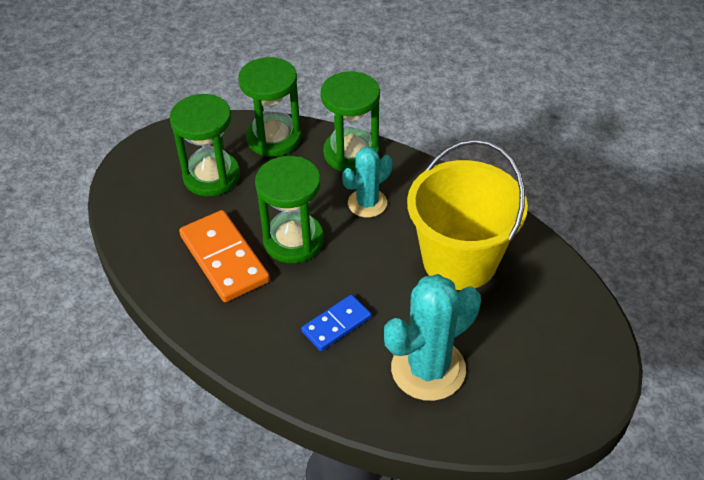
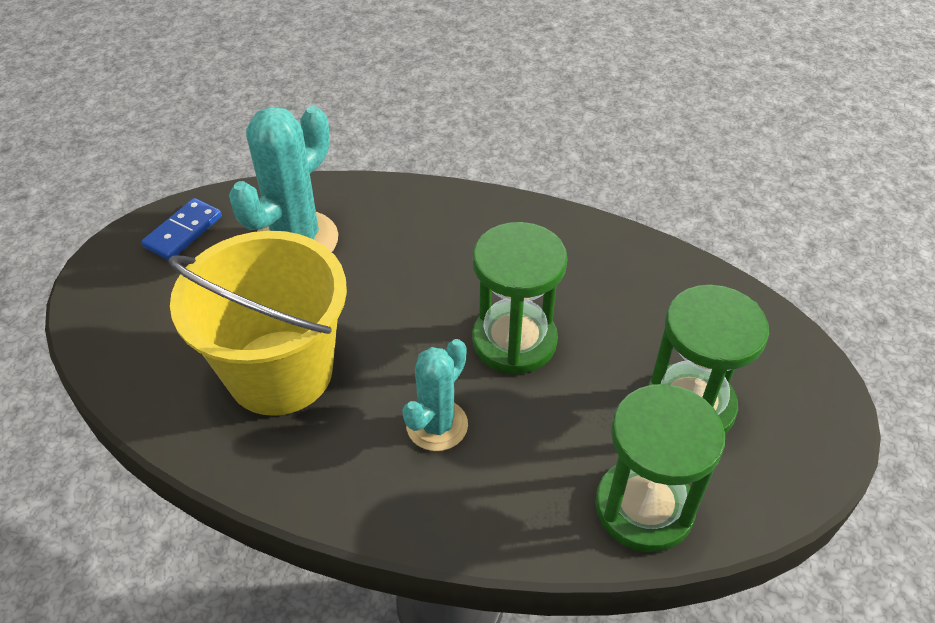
camera: 160 degrees right, 0 degrees up
orange domino [179,210,270,302] -> none
blue domino [301,295,371,351] -> blue domino moved to [141,198,222,260]
green hourglass [320,71,380,172] -> none

